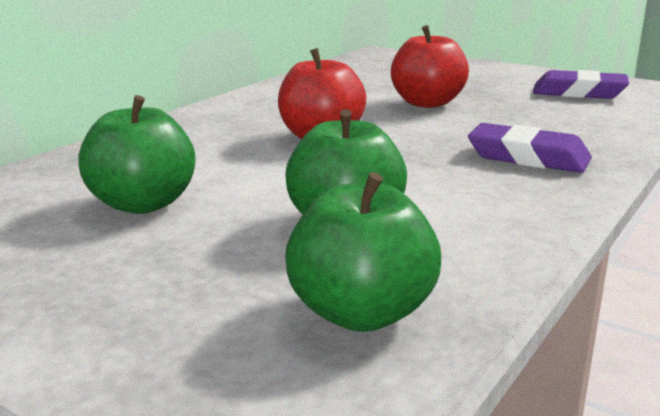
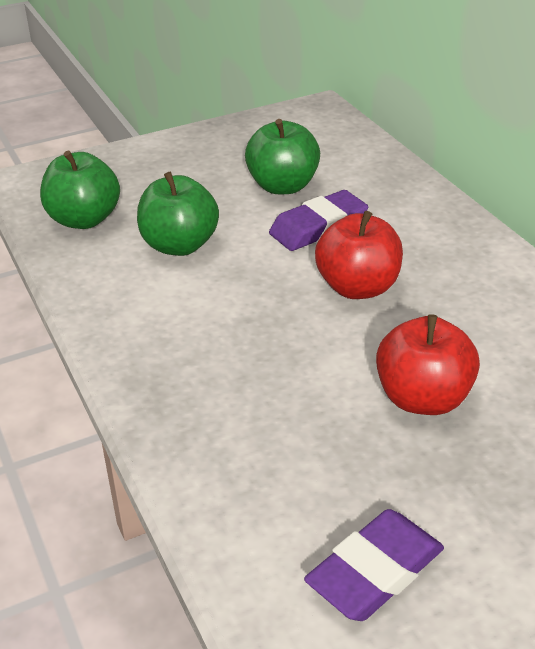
camera: 120 degrees right, 15 degrees up
purple eraser [468,123,592,173] -> purple eraser moved to [269,190,368,251]

